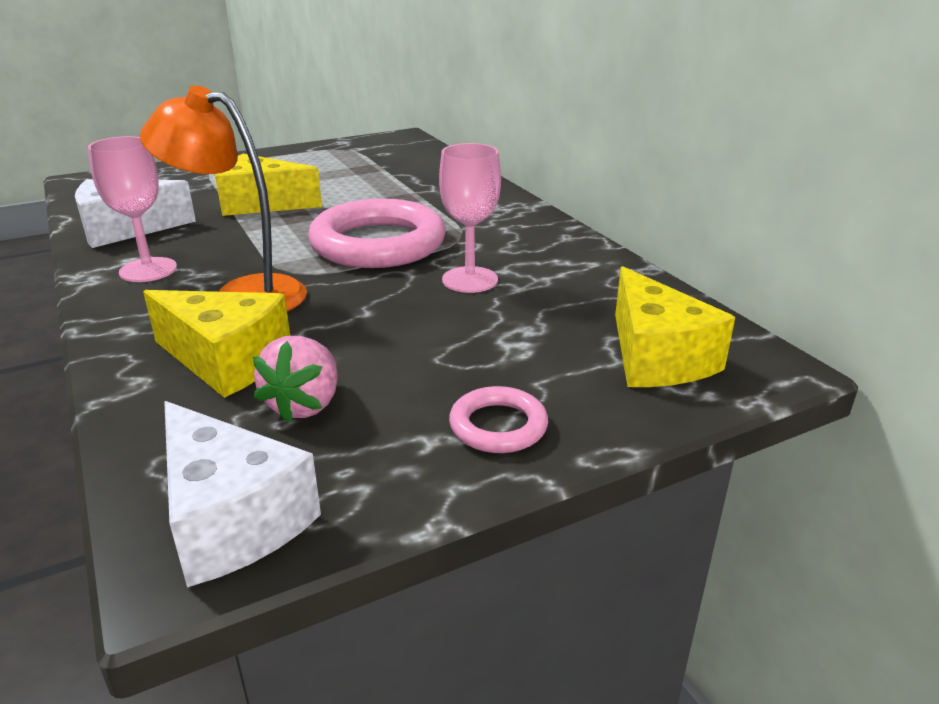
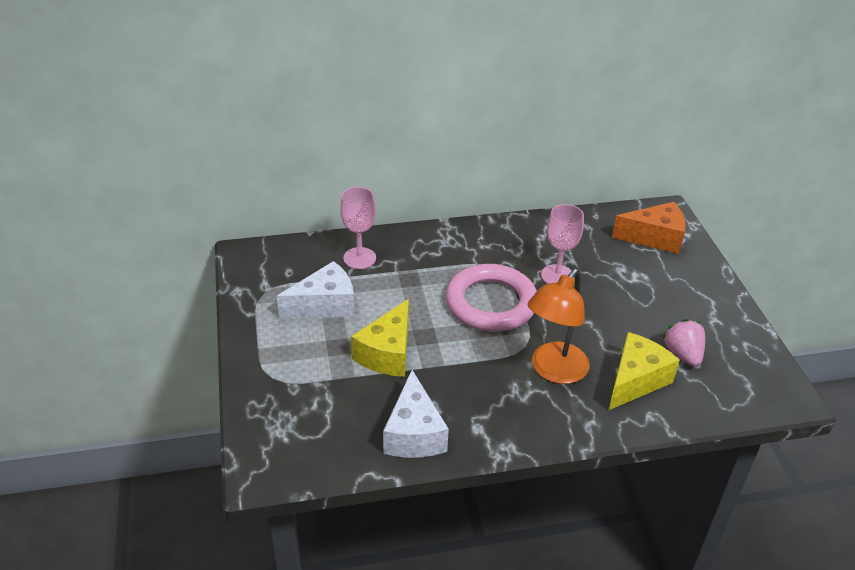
camera: 75 degrees left, 10 degrees up
pink goblet [88,136,177,282] -> pink goblet moved to [340,187,376,269]
white cheese [164,401,321,587] -> white cheese moved to [276,261,355,319]
pink strawberry [253,336,338,423] -> pink strawberry turned 135 degrees counterclockwise [662,319,705,366]
pink ring [449,386,548,453] -> none
yellow cheese [615,266,735,387] -> orange cheese [612,202,686,254]

